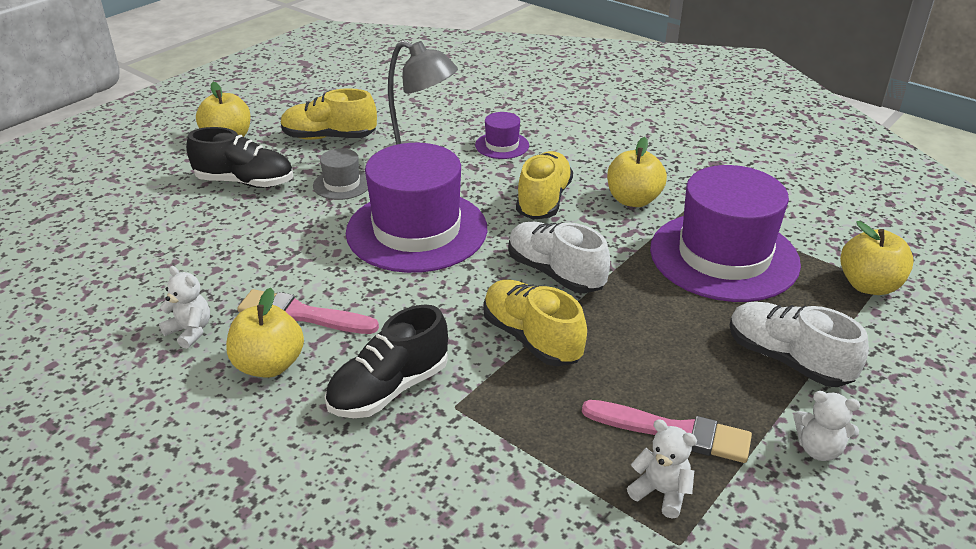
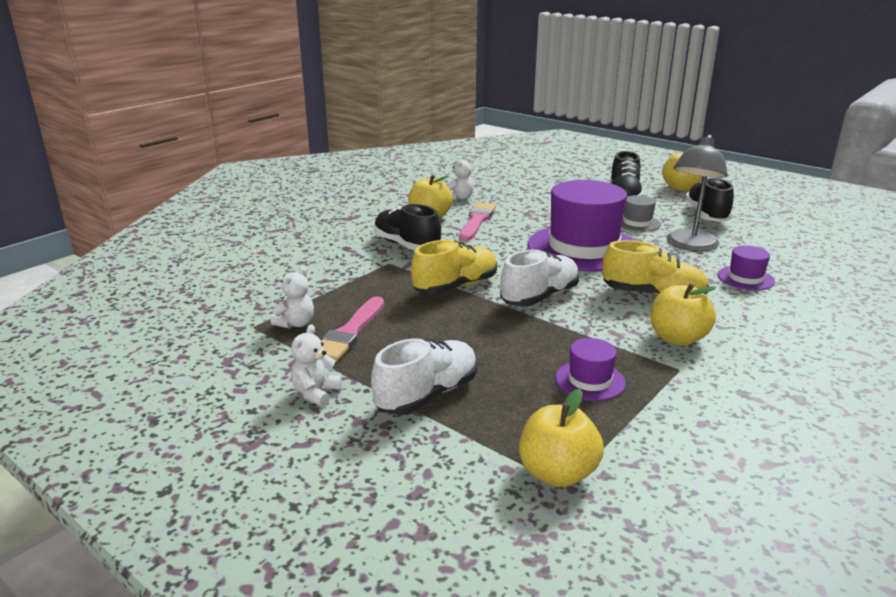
camera: 90 degrees right, 10 degrees down
yellow shoe [280,88,377,140] -> black shoe [685,177,734,222]
purple hat [650,165,801,302] -> purple hat [555,338,626,401], size x0.44

